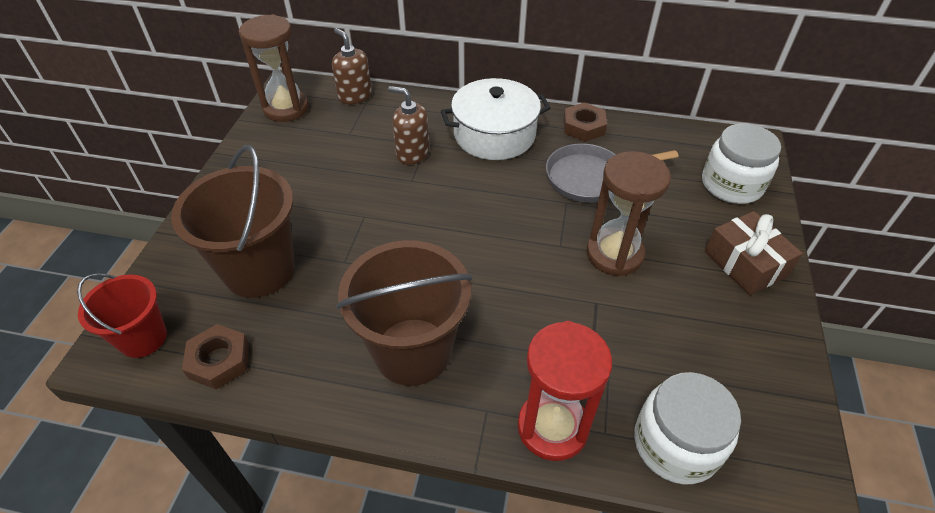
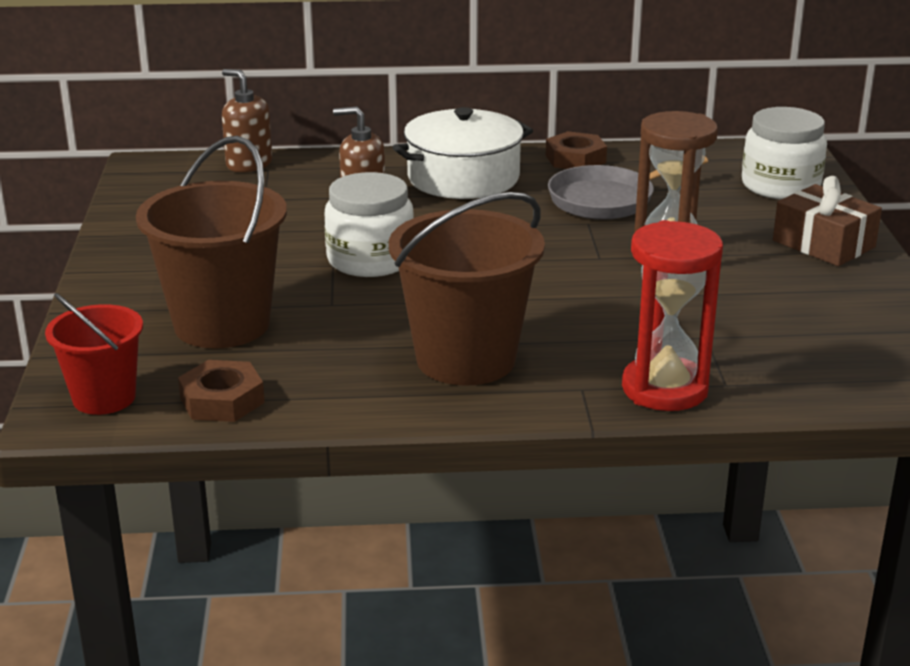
camera: 15 degrees left, 20 degrees down
brown hourglass [239,14,309,122] -> none
white jar [634,372,741,484] -> white jar moved to [325,172,413,277]

